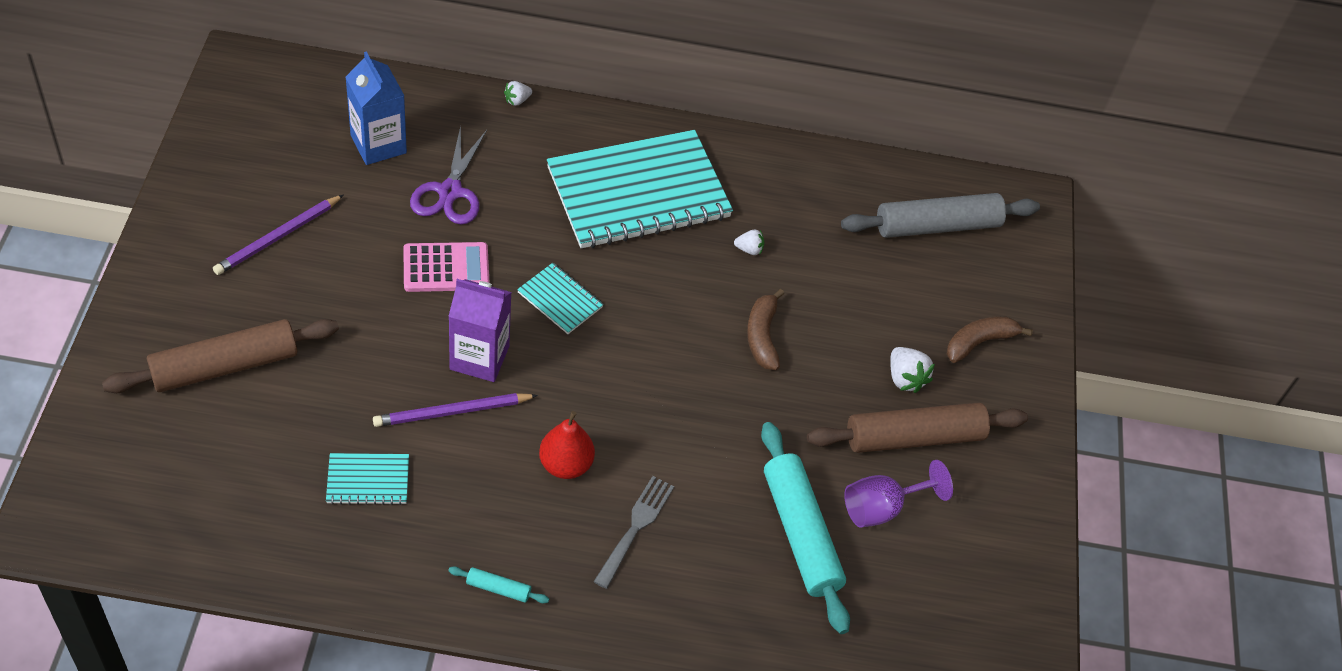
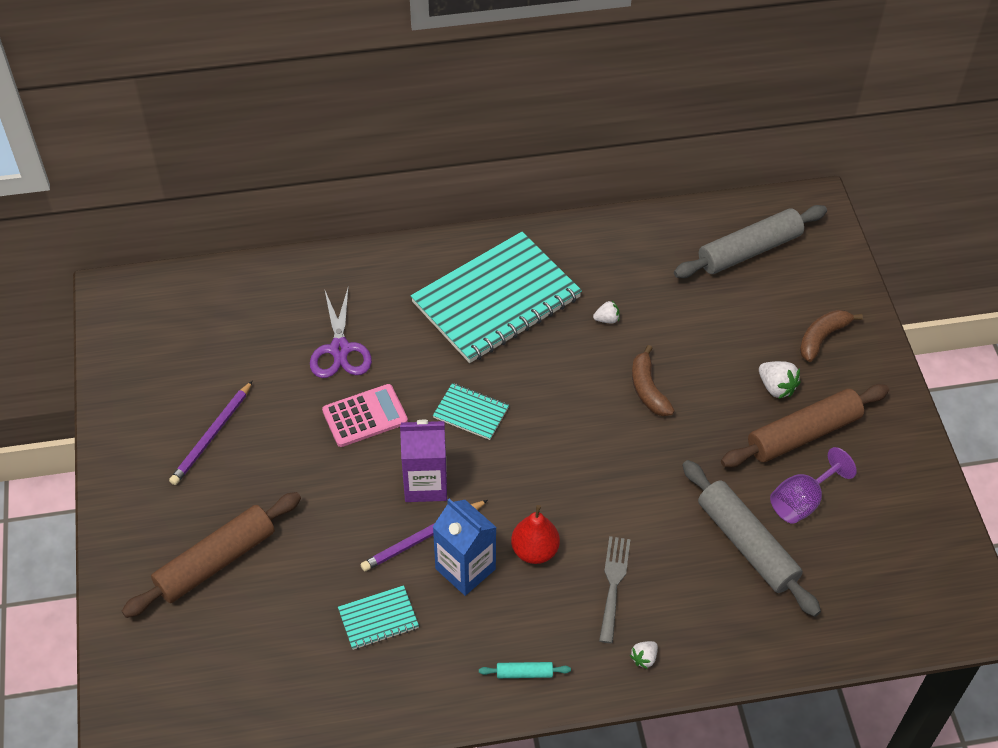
camera: 10 degrees left, 0 degrees up
blue carton [345,51,407,165] -> blue carton moved to [433,499,497,596]
white strawberry [504,81,532,106] -> white strawberry moved to [630,641,658,669]
turquoise rolling pin [761,422,850,634] -> grey rolling pin [683,460,821,617]

